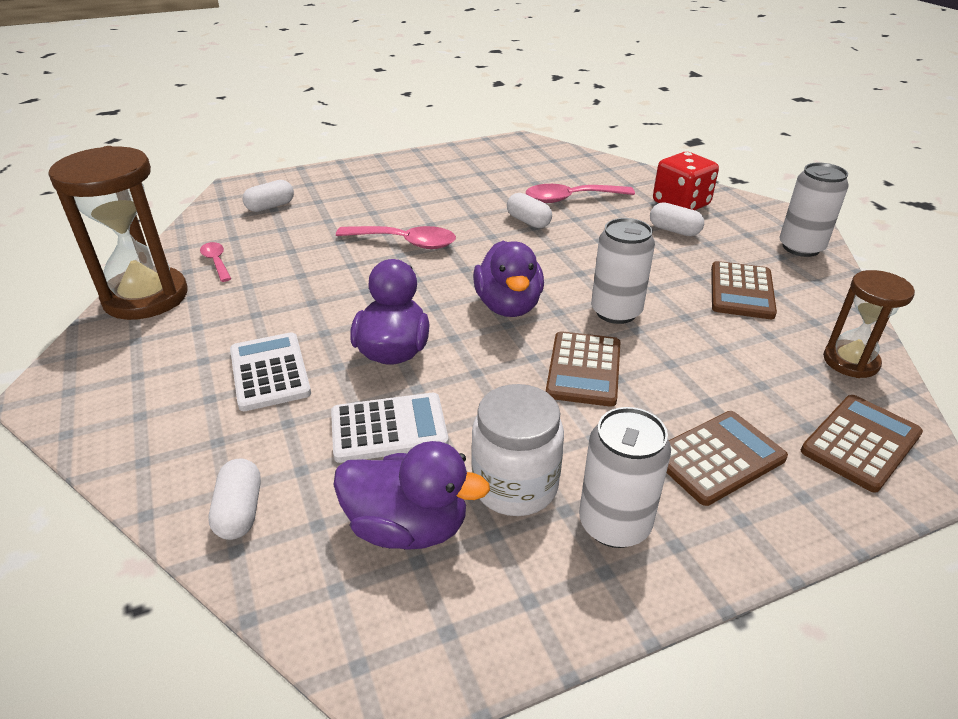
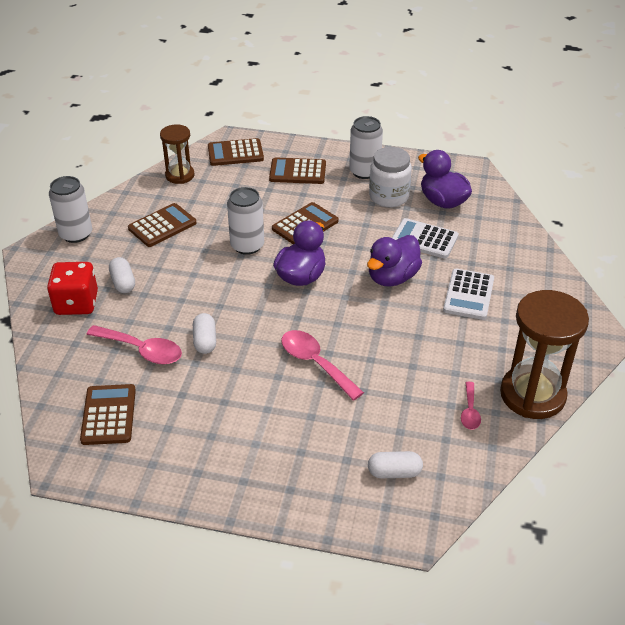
camera: 145 degrees left, 5 degrees up
white capsule [209,459,261,540] -> none
none -> brown calculator [80,384,136,445]

